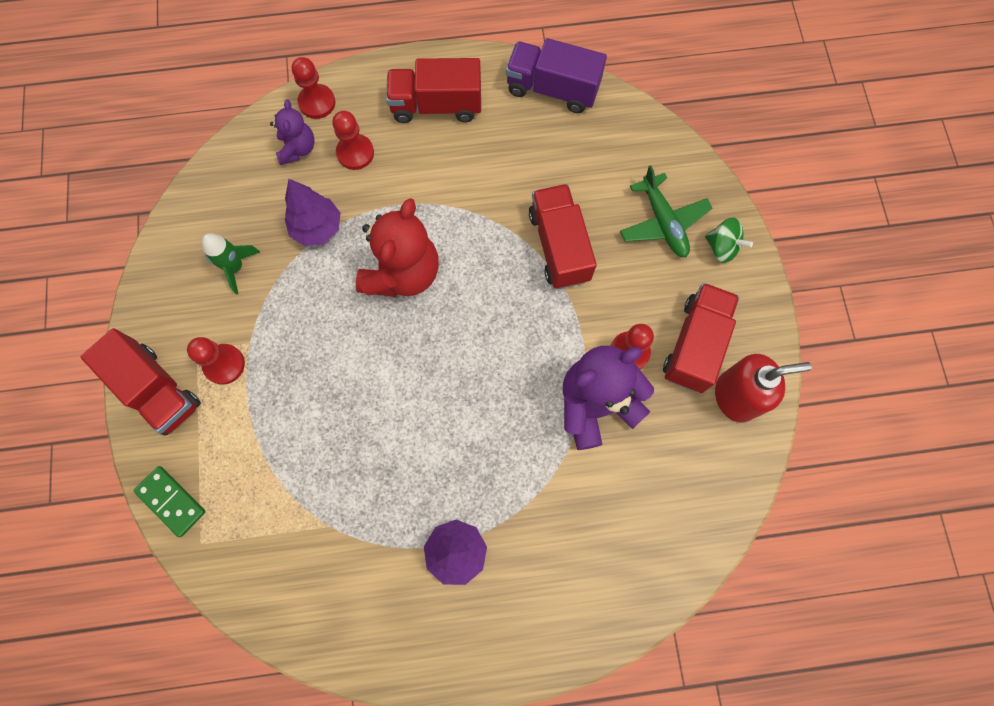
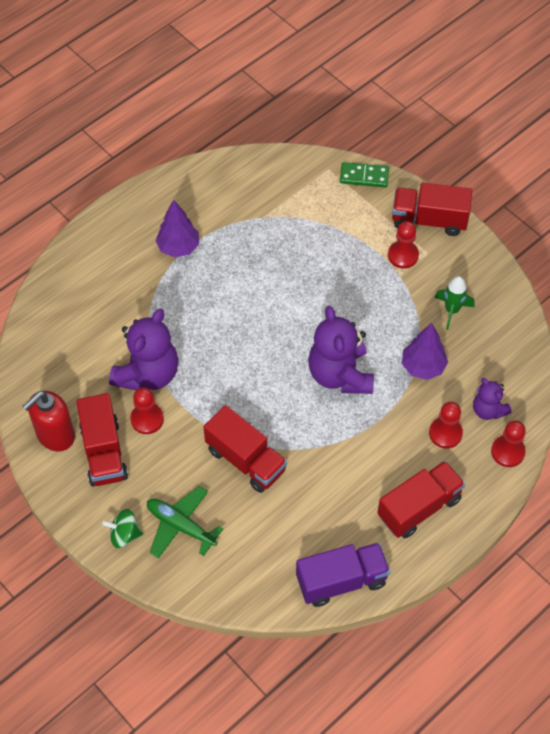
camera: 145 degrees right, 15 degrees down
red teddy bear [356,198,439,297] -> purple teddy bear [308,306,374,394]

